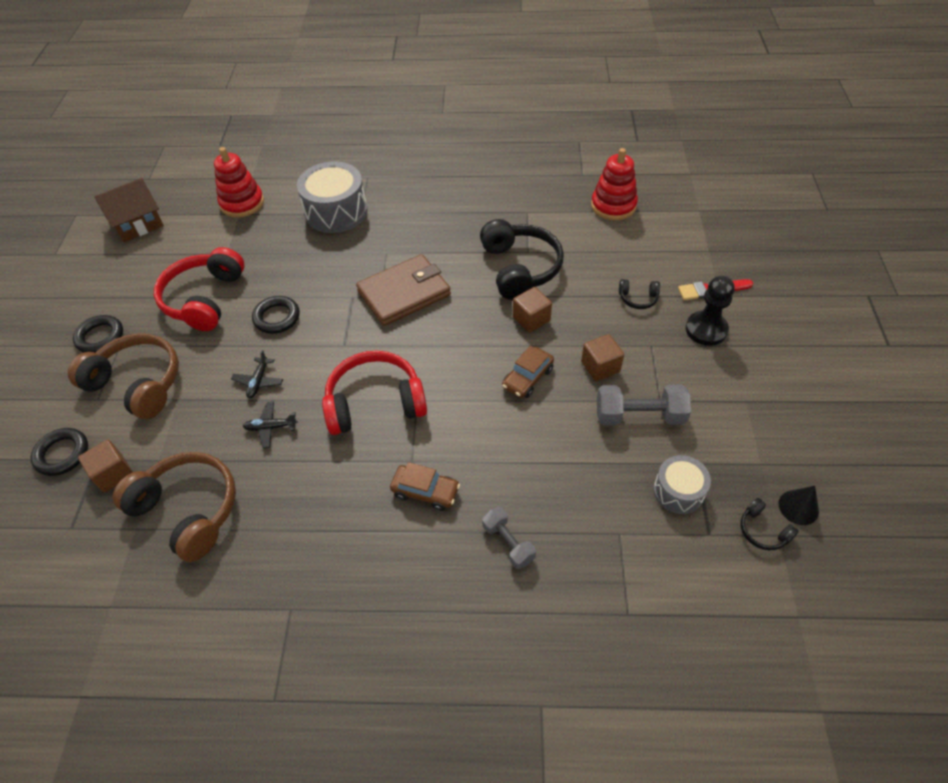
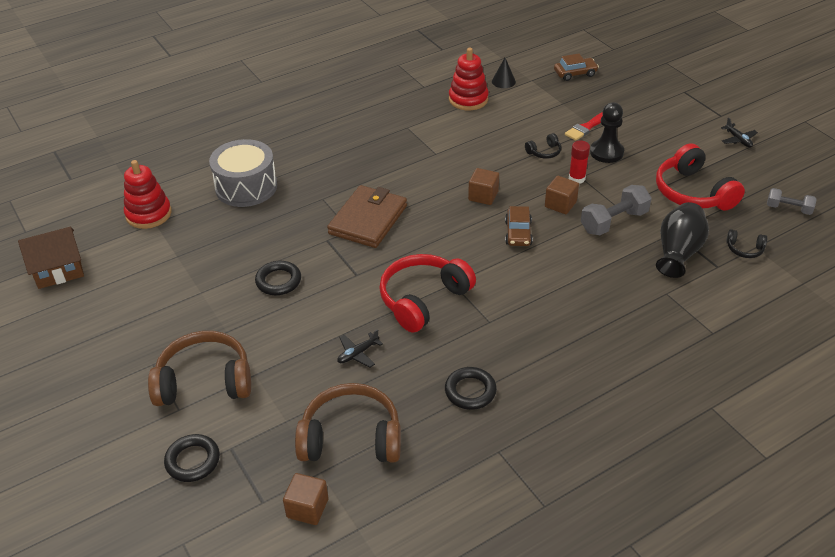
camera: 35 degrees left, 10 degrees down
black ring [73,315,123,353] -> black ring moved to [445,367,497,410]
brown cube [78,440,133,493] -> brown cube moved to [283,473,328,525]
brown house [94,178,164,242] -> brown house turned 45 degrees clockwise [18,227,84,289]
red headphones [154,247,245,331] -> red headphones moved to [656,143,745,210]
black plane [231,350,283,398] -> black plane moved to [721,117,758,147]
brown car [390,462,460,511] -> brown car moved to [554,54,599,81]
black headphones [480,219,564,300] -> none
grey dumbbell [482,507,536,569] -> grey dumbbell moved to [767,188,817,215]
grey drum [653,455,711,514] -> black vase [656,202,709,278]
black cone [779,486,819,525] -> black cone moved to [492,58,516,88]
none -> red glue stick [569,141,590,183]

